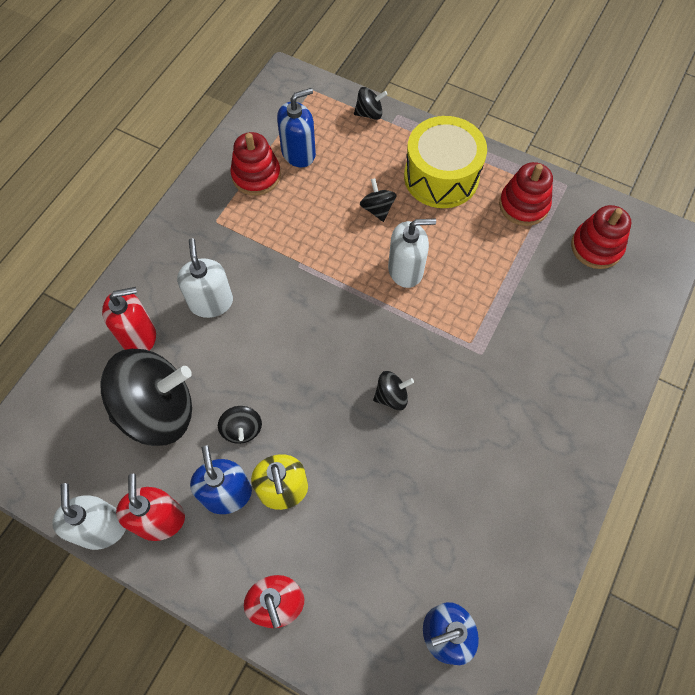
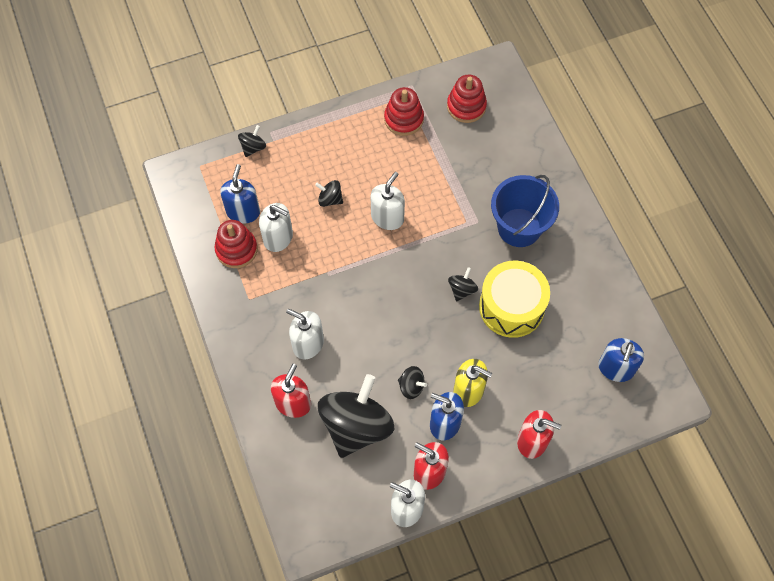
camera: 50 degrees left, 0 degrees up
yellow drum [404,116,487,208] -> yellow drum moved to [479,260,550,338]
none -> white soap dispenser [259,203,293,252]
none -> blue bucket [491,175,559,247]

